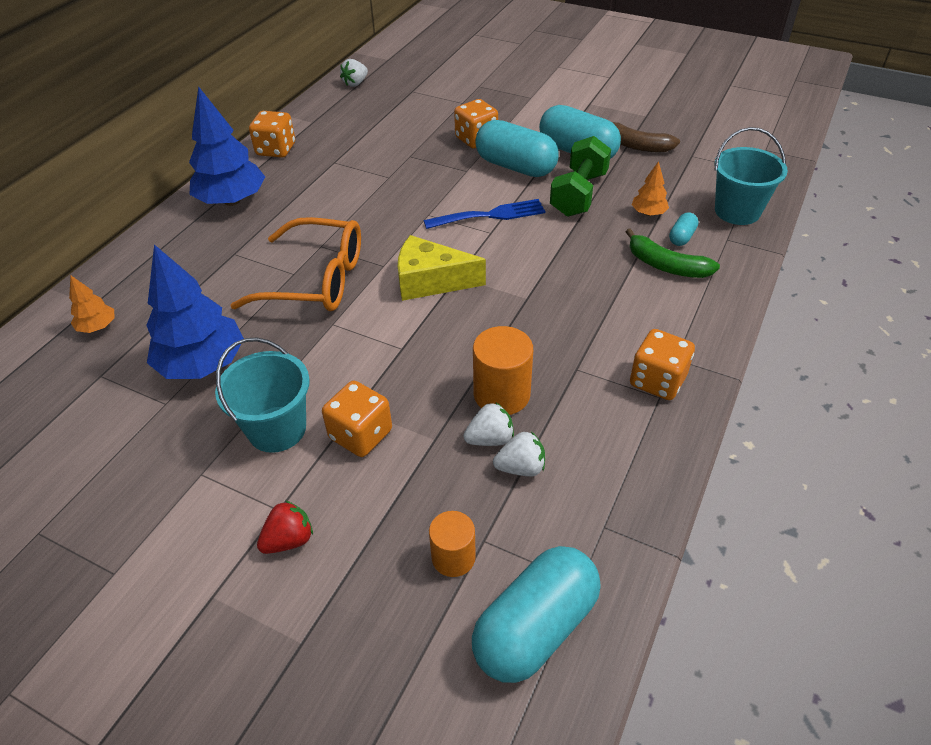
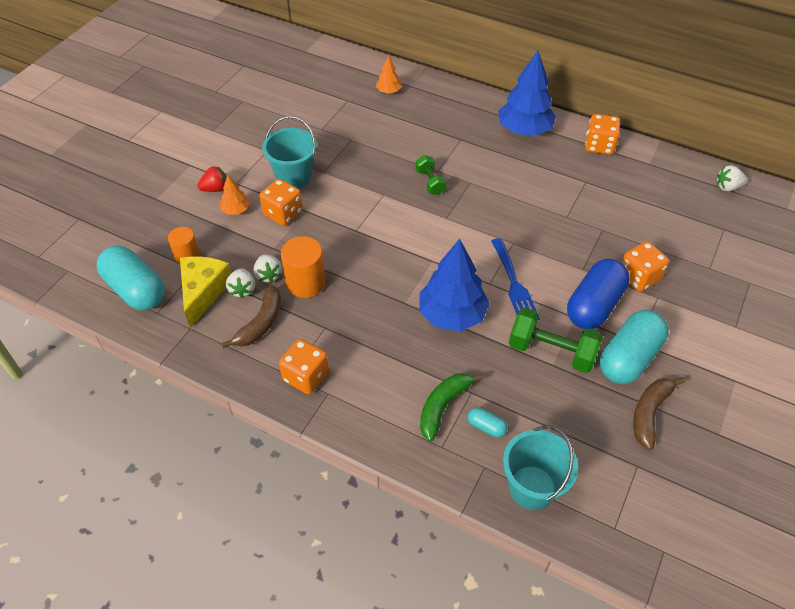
camera: 90 degrees right, 5 degrees up
blue tree [146,244,244,379] -> blue tree moved to [419,239,490,332]
orange glasses [230,217,361,311] -> green dumbbell [416,155,446,195]
red strawberry [257,501,313,554] -> red strawberry turned 75 degrees counterclockwise [197,166,227,192]
white strawberry [340,59,368,87] -> white strawberry turned 45 degrees counterclockwise [717,165,748,191]
yellow cheese [398,235,486,301] -> yellow cheese moved to [180,257,231,328]
turquoise capsule [475,120,559,177] -> blue capsule [567,258,630,329]
orange tree [632,161,669,216] -> orange tree moved to [220,175,250,215]
none -> brown banana [221,285,281,348]

